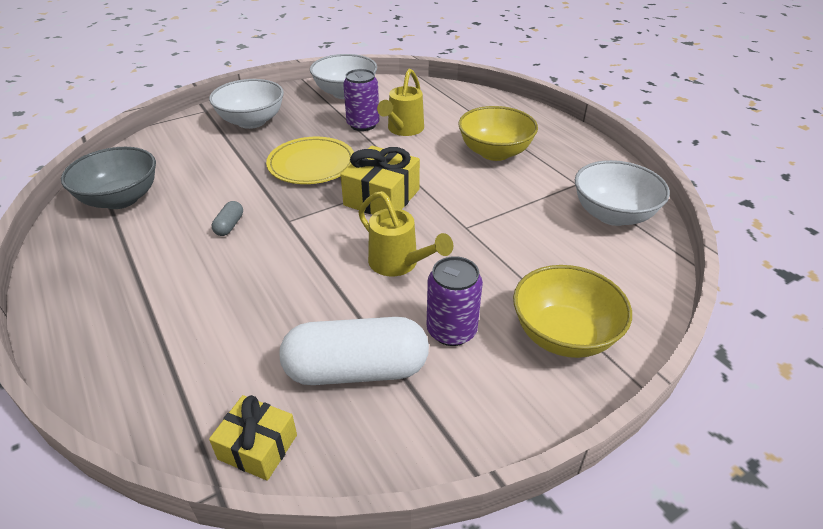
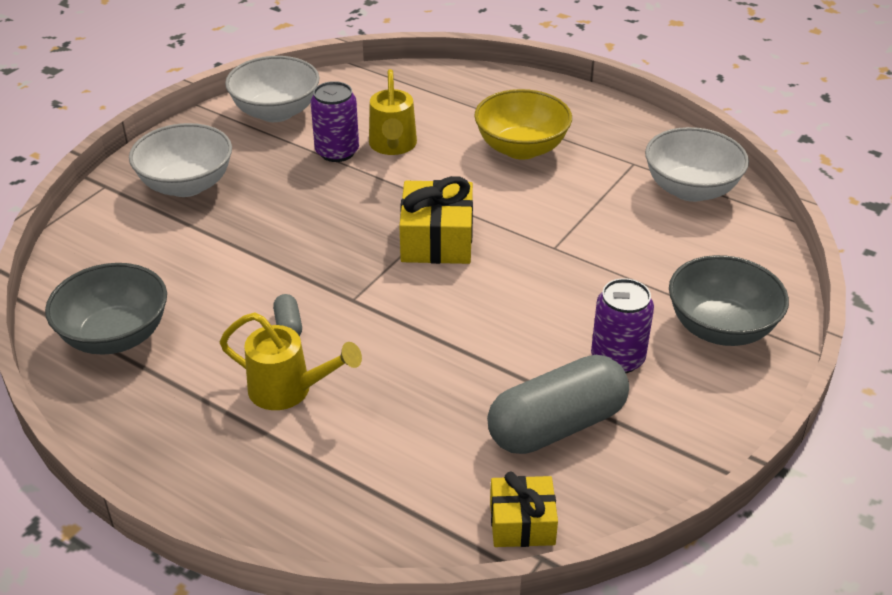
camera: 25 degrees left, 0 degrees up
yellow plate [266,137,354,184] -> none
white capsule [280,317,429,385] -> grey capsule [487,355,629,454]
yellow watering can [358,191,453,276] -> yellow watering can moved to [220,313,362,410]
yellow bowl [513,265,632,358] -> grey bowl [669,255,789,346]

